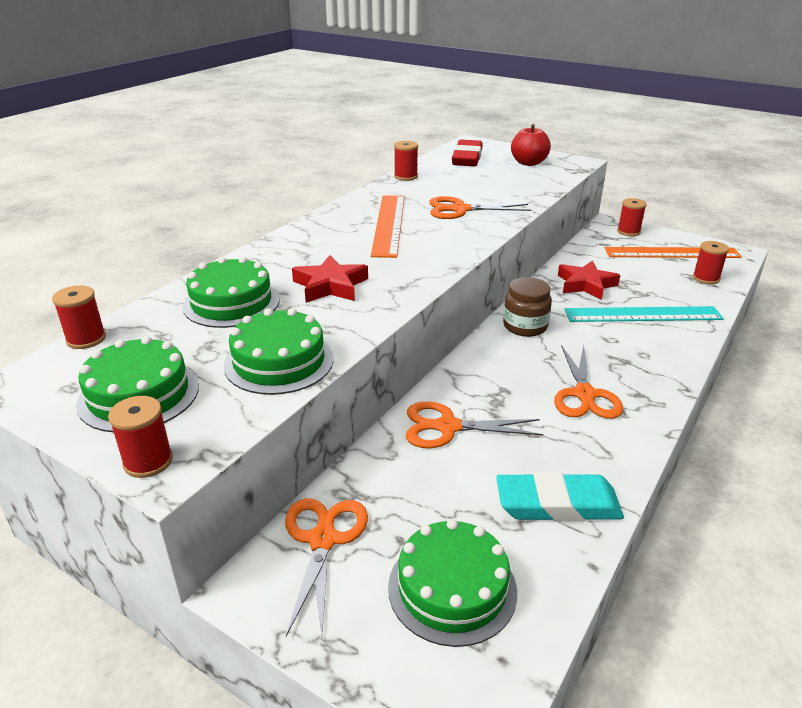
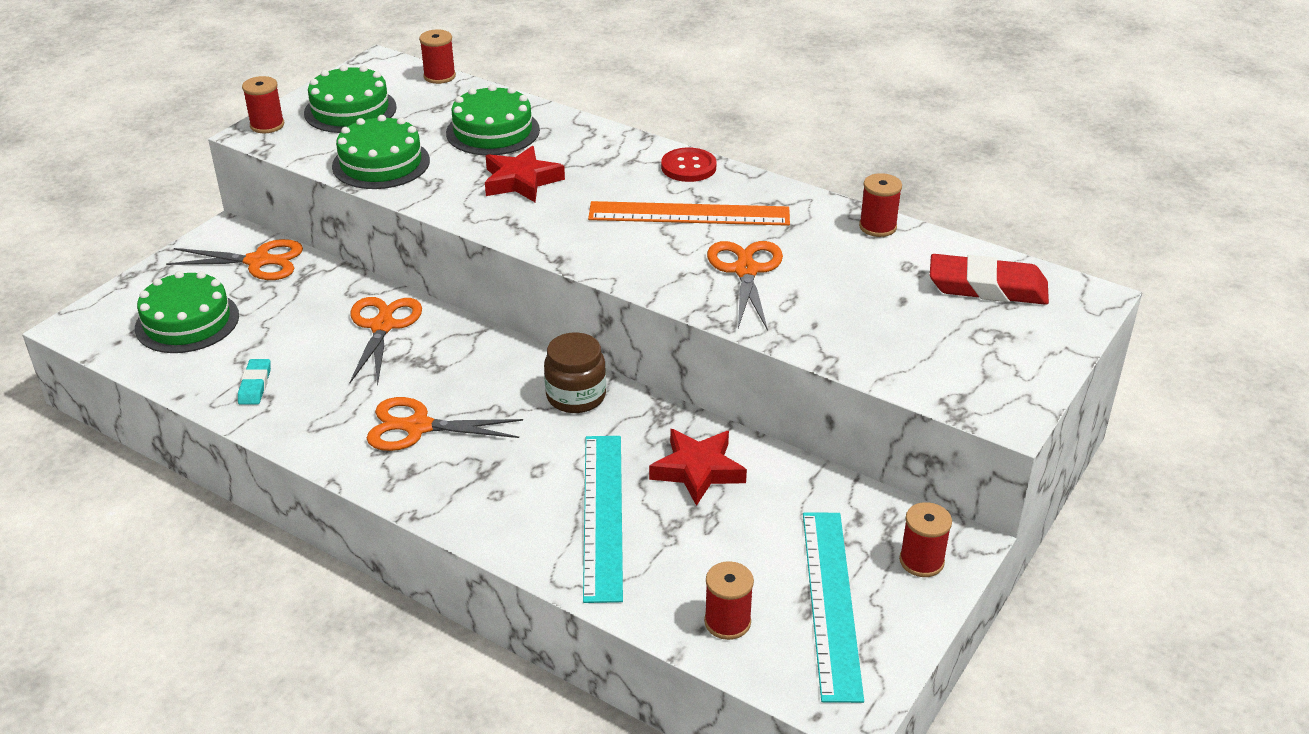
camera: 90 degrees right, 5 degrees up
turquoise eraser [496,472,624,522] -> turquoise eraser [238,359,271,404], size x0.52
red apple [511,124,551,166] -> none
orange ruler [605,247,742,258] -> turquoise ruler [803,512,864,703]
none -> red button [661,147,717,182]

